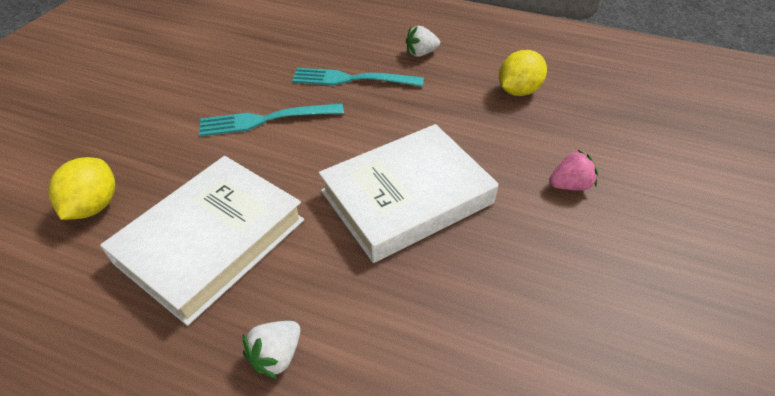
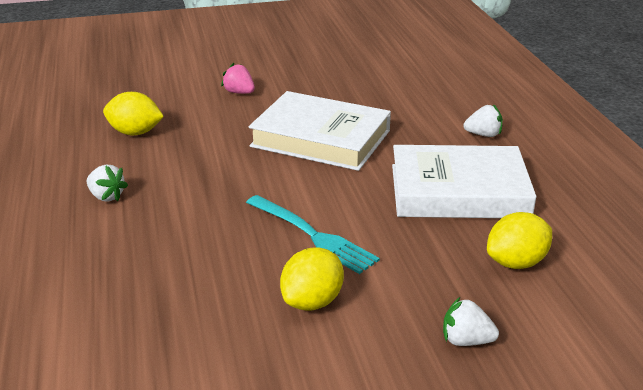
camera: 125 degrees left, 15 degrees down
turquoise fork [292,68,424,87] -> none
none -> yellow lemon [280,247,344,311]
none -> white strawberry [443,297,499,346]

